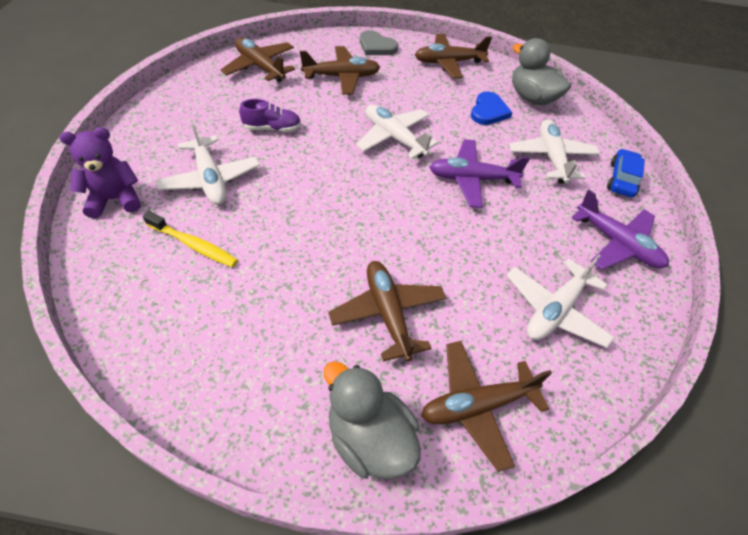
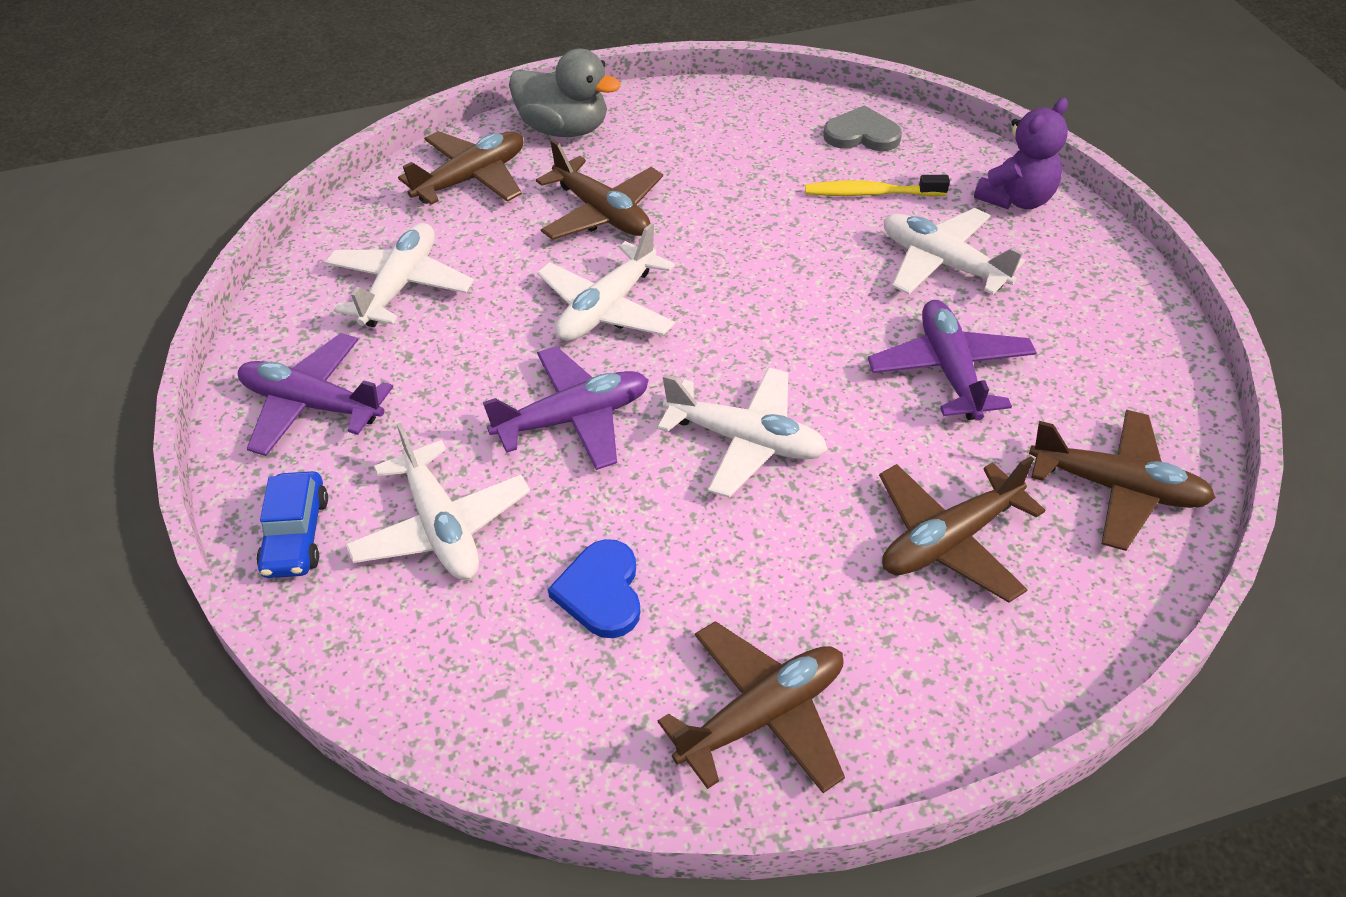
camera: 160 degrees right, 5 degrees down
purple shoe [239,99,301,132] -> purple plane [868,300,1037,420]
grey heart [360,30,398,55] -> grey heart moved to [823,105,902,151]
grey duck [512,38,571,105] -> none
none -> white plane [537,223,675,341]

